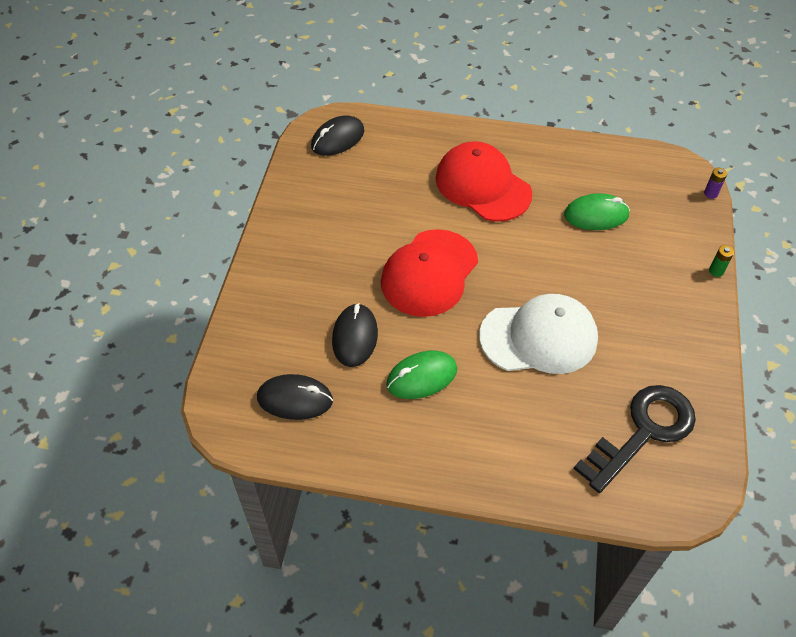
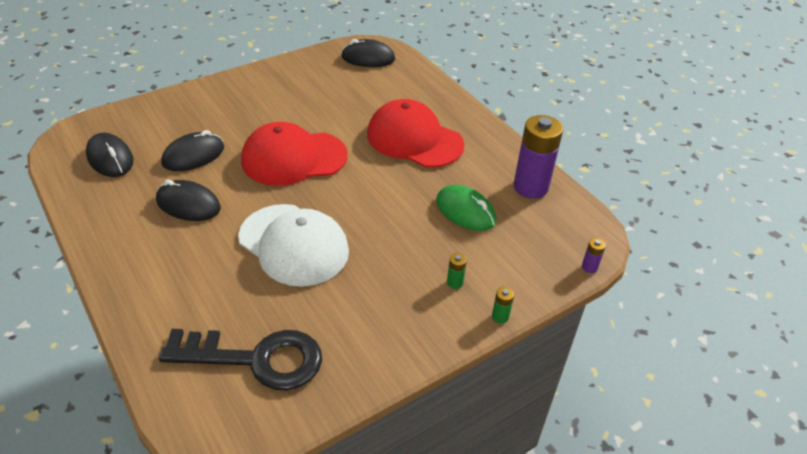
camera: 45 degrees right, 10 degrees down
green mouse [386,351,457,399] -> black mouse [156,180,221,221]
red cap [435,141,532,222] -> red cap turned 60 degrees counterclockwise [367,99,465,168]
none -> green battery [447,253,467,289]
none -> purple battery [514,115,563,199]

